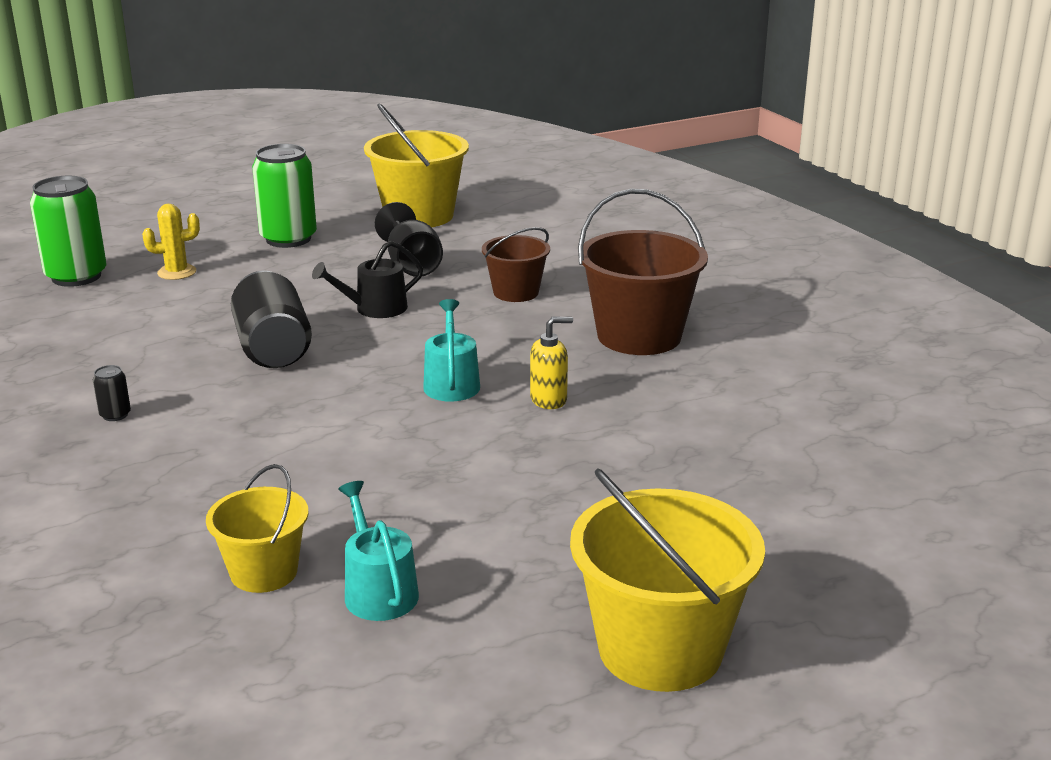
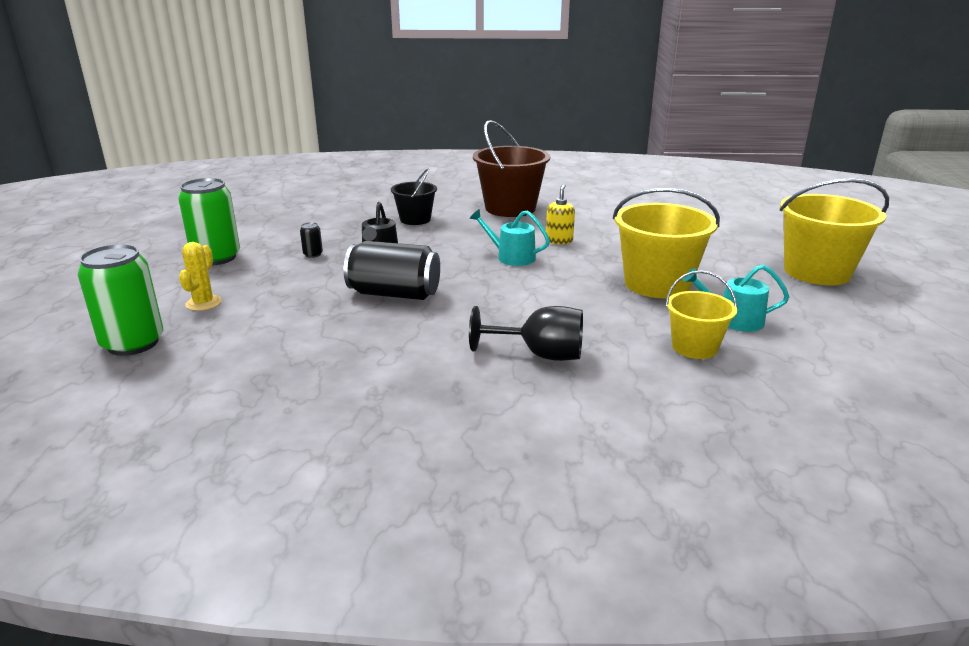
camera: 60 degrees left, 0 degrees up
black can [93,365,131,421] -> black can moved to [300,222,323,258]
yellow bucket [364,104,469,227] -> yellow bucket moved to [613,188,720,298]
black goblet [375,202,443,277] -> black goblet moved to [469,306,583,361]
brown bucket [482,227,550,302] -> black bucket [391,168,437,225]

